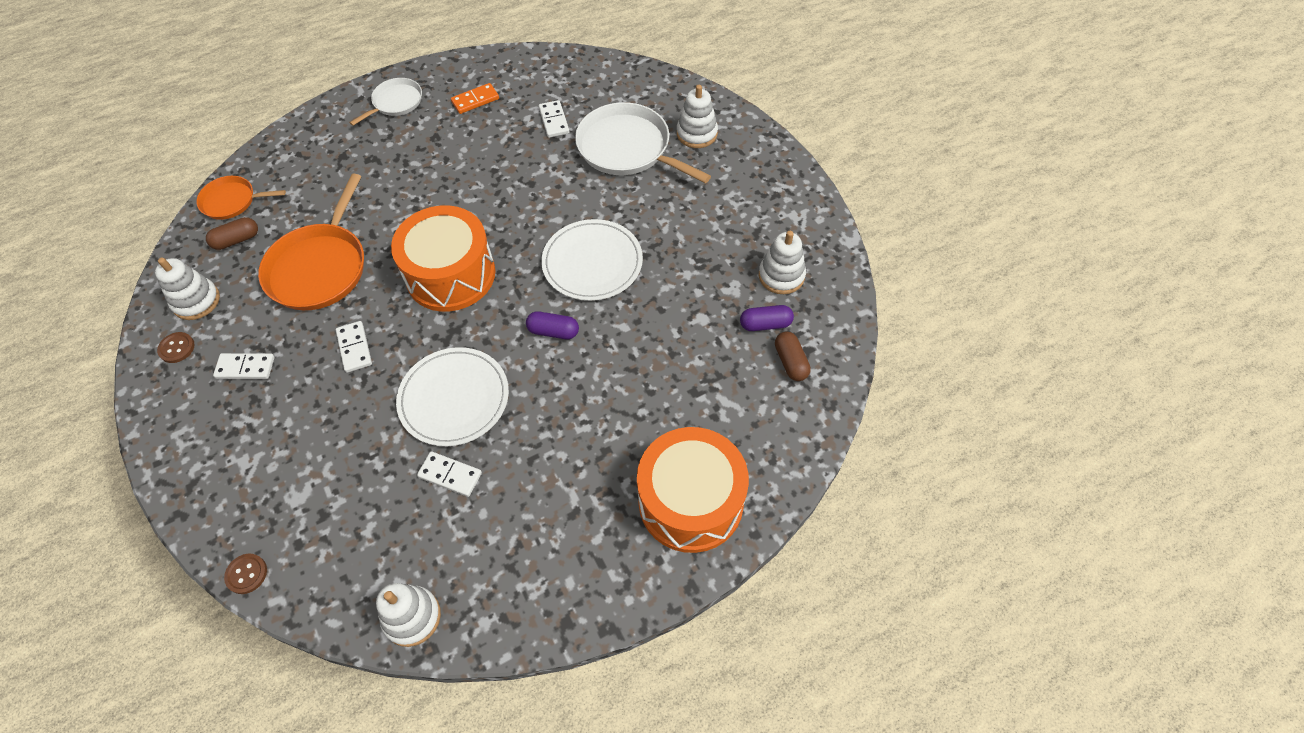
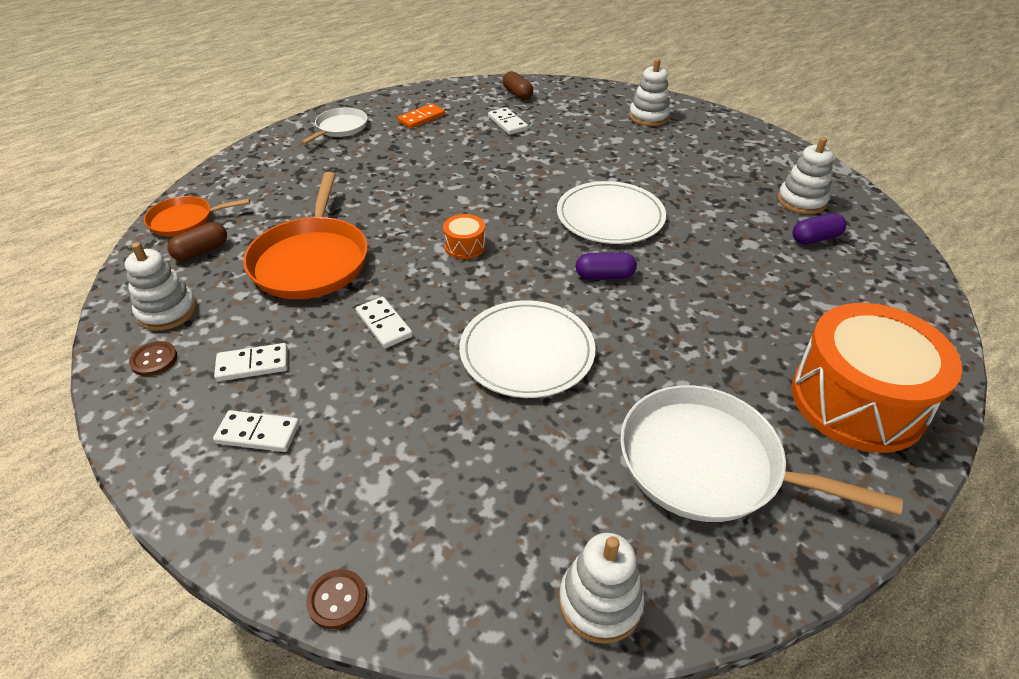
camera: 15 degrees left, 15 degrees down
orange drum [391,205,495,312] -> orange drum [443,214,486,259], size x0.41
white domino [417,451,482,497] -> white domino moved to [213,410,300,452]
white pan [575,102,711,183] -> white pan moved to [620,385,903,522]
brown capsule [775,331,811,381] -> brown capsule moved to [503,71,533,100]

